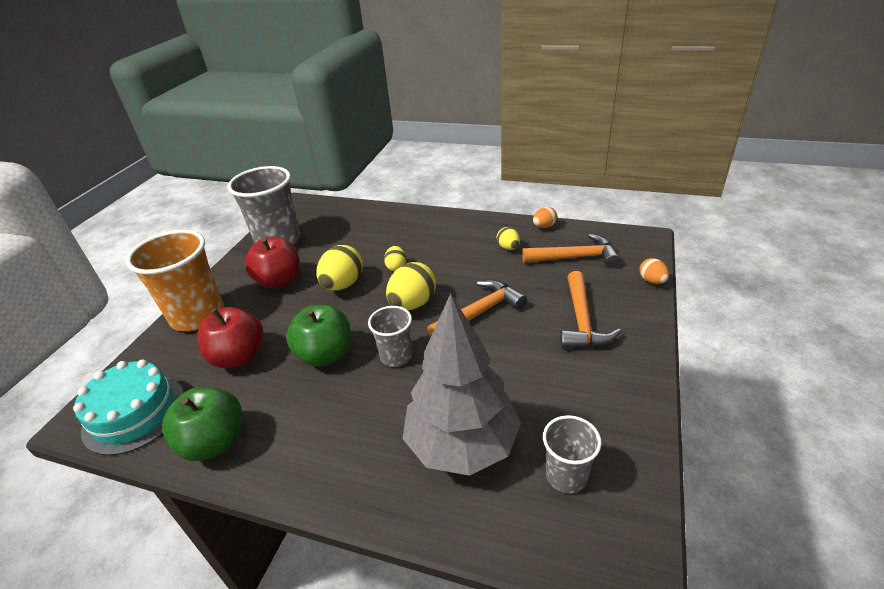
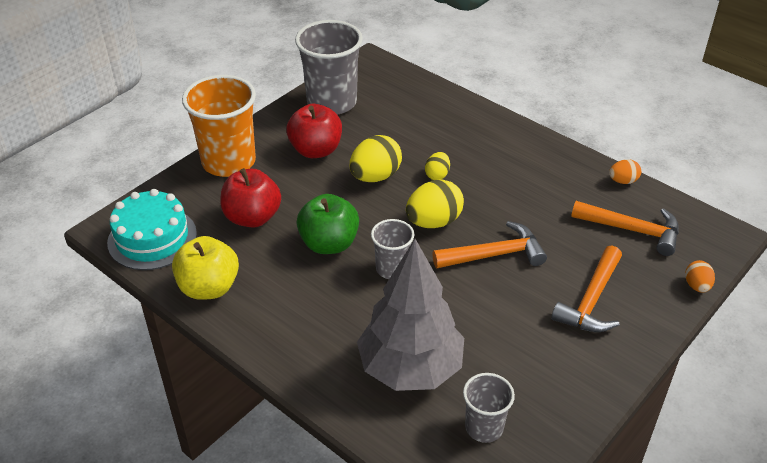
camera: 20 degrees right, 5 degrees up
green apple [162,387,242,461] -> yellow apple [172,236,239,300]
yellow egg [497,227,520,250] -> none

